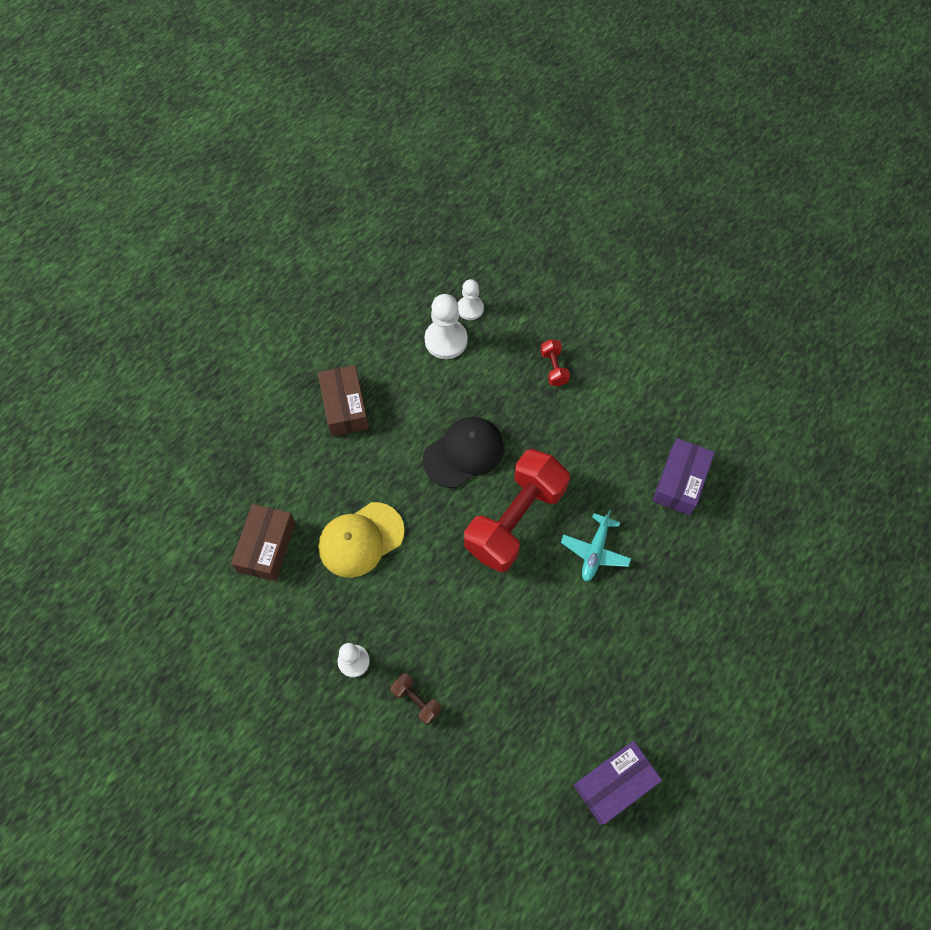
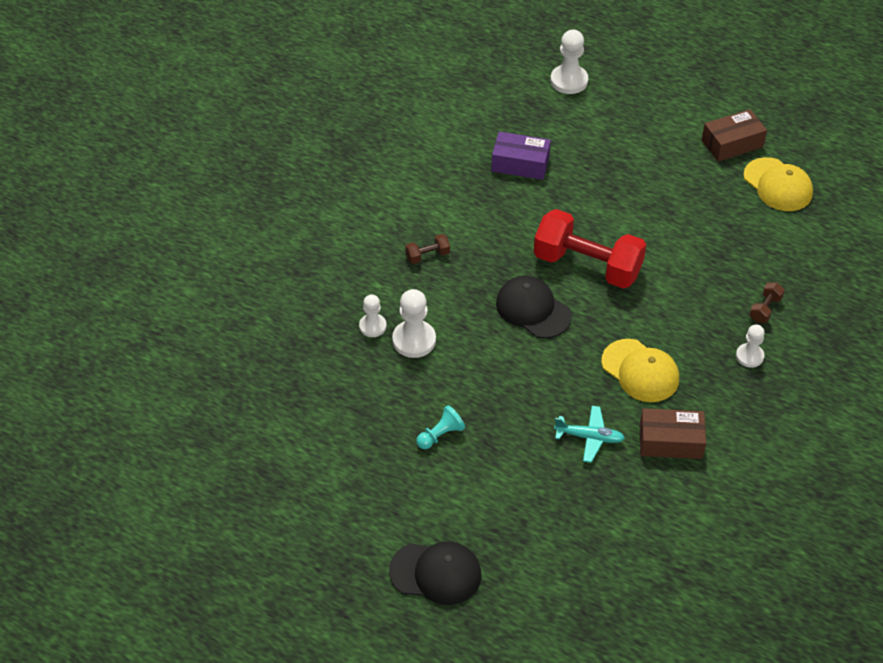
camera: 100 degrees left, 15 degrees down
brown box [318,365,369,436] -> brown box moved to [702,109,767,162]
red dumbbell [540,339,570,386] -> brown dumbbell [405,234,450,264]
turquoise plane [561,510,631,582] -> turquoise plane moved to [554,406,625,463]
purple box [573,741,662,825] -> yellow cap [743,157,813,211]
none -> black cap [389,541,481,605]
none -> turquoise pawn [416,405,465,449]
none -> white pawn [550,29,588,94]

